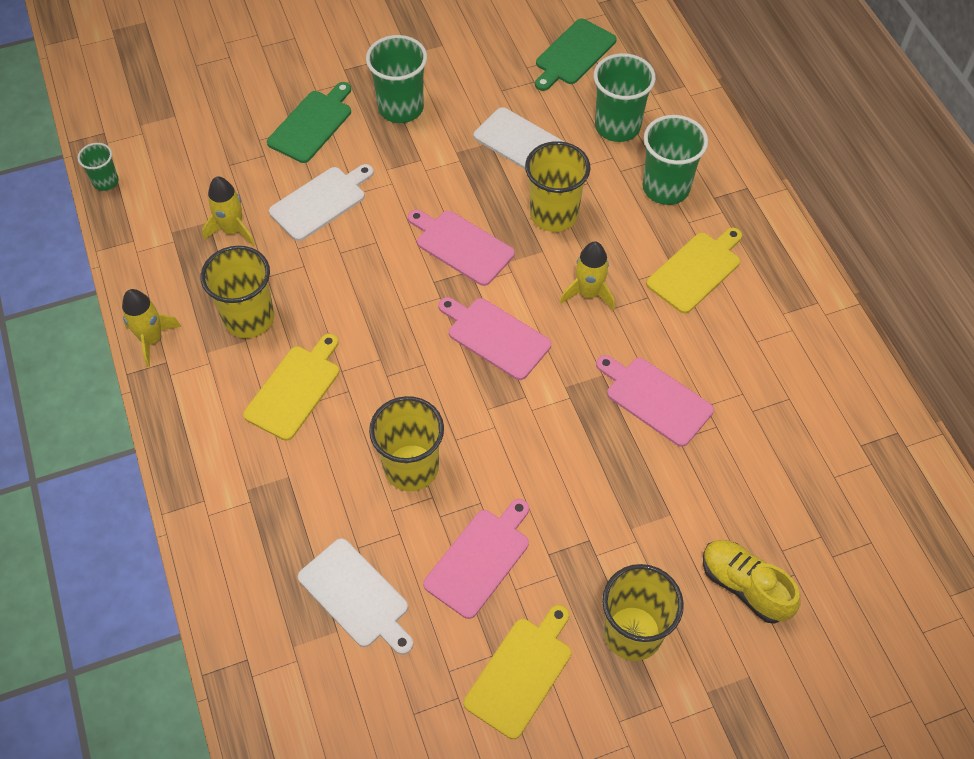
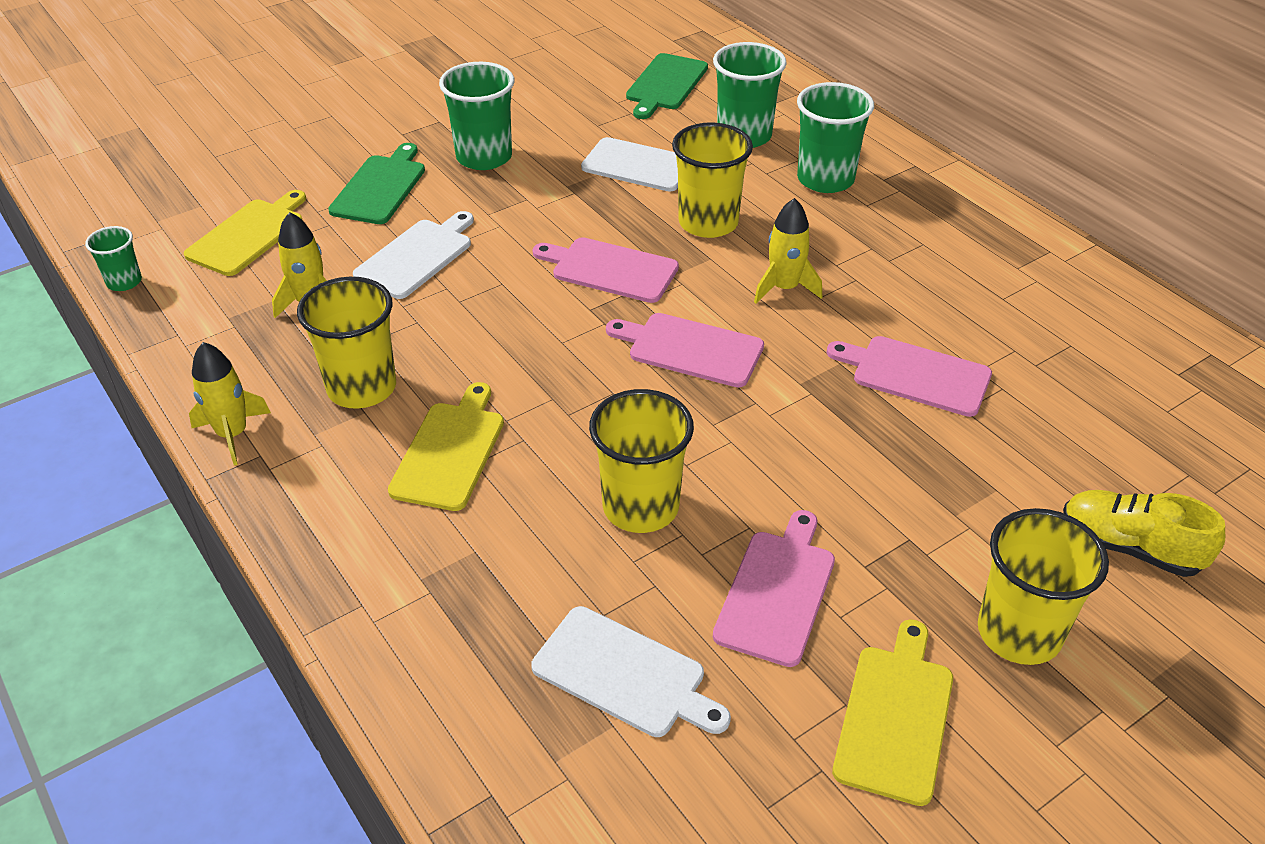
camera: 15 degrees left, 15 degrees down
yellow cutting board [646,227,742,314] -> yellow cutting board moved to [184,190,306,276]

